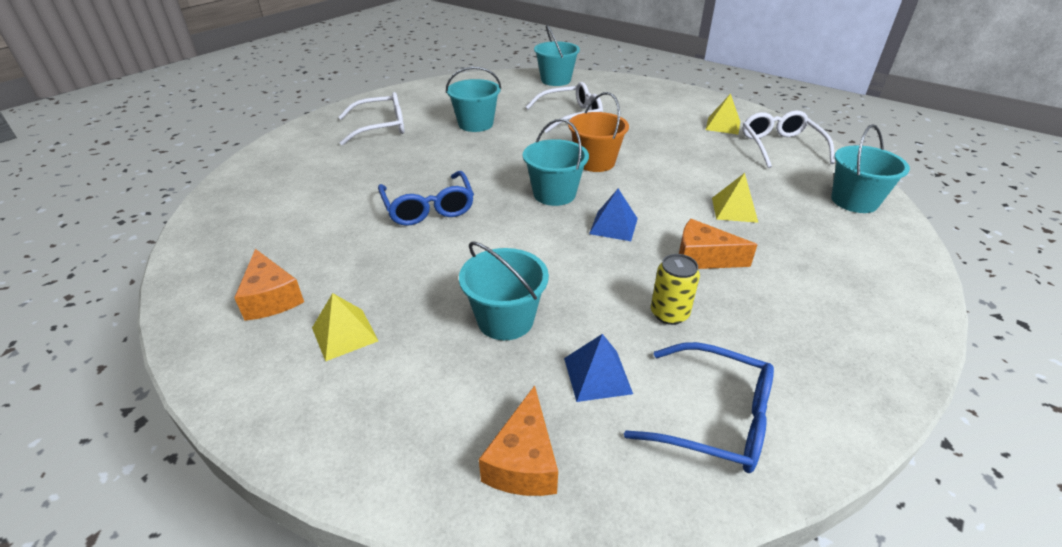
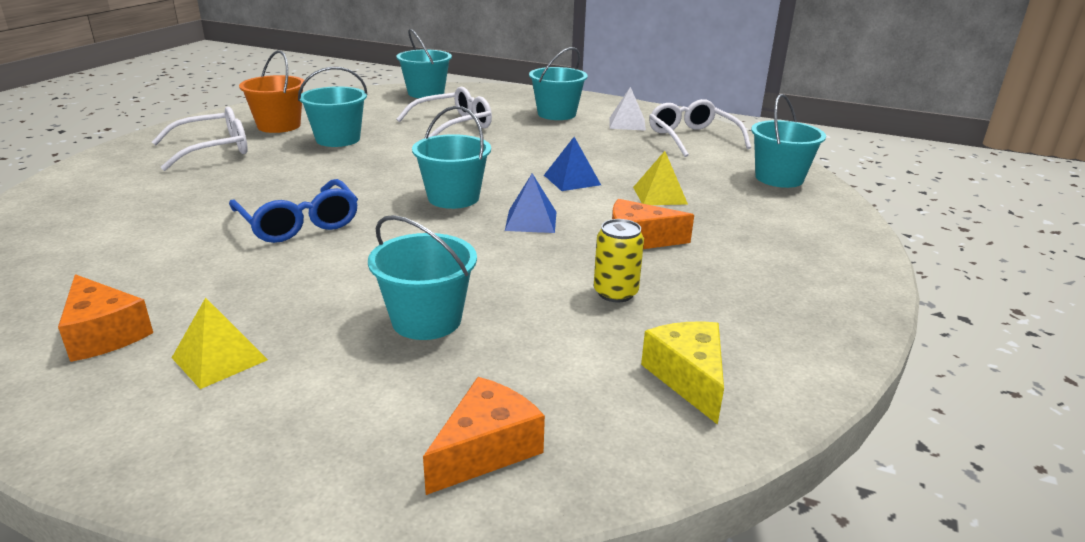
camera: 15 degrees left, 10 degrees down
orange cheese [479,385,558,496] -> orange cheese turned 135 degrees counterclockwise [423,377,545,495]
blue pyramid [564,334,633,402] -> blue pyramid moved to [544,137,601,191]
orange bucket [568,92,629,172] -> orange bucket moved to [239,50,305,133]
blue glasses [624,342,774,473] -> yellow cheese [641,322,724,425]
yellow pyramid [706,93,740,135] -> white pyramid [609,87,646,131]
none -> turquoise bucket [529,47,588,120]

